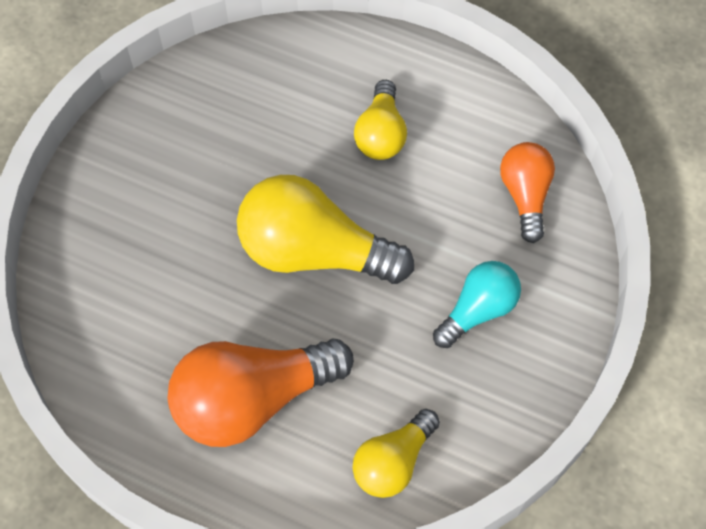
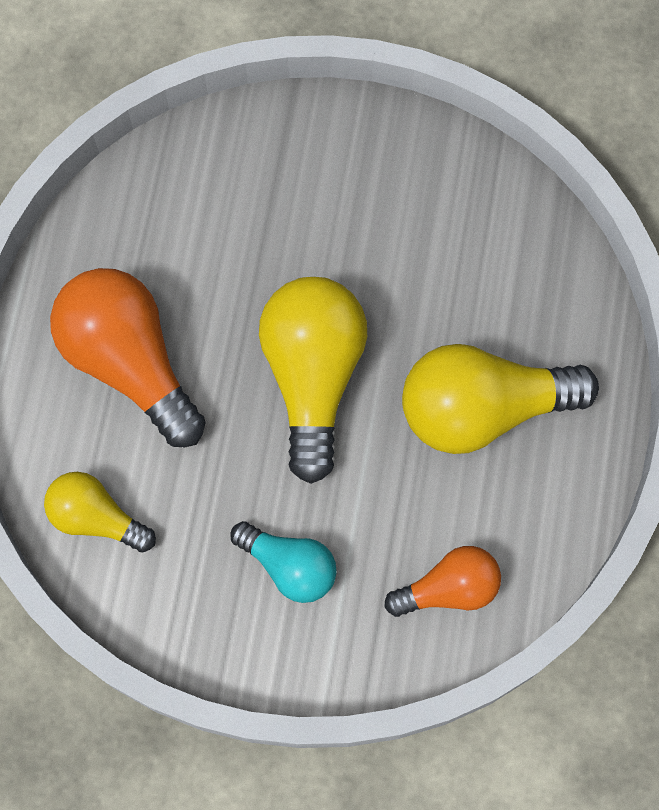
camera: 75 degrees right, 10 degrees up
yellow light bulb [354,80,407,160] -> yellow light bulb [402,344,599,454], size x1.74

